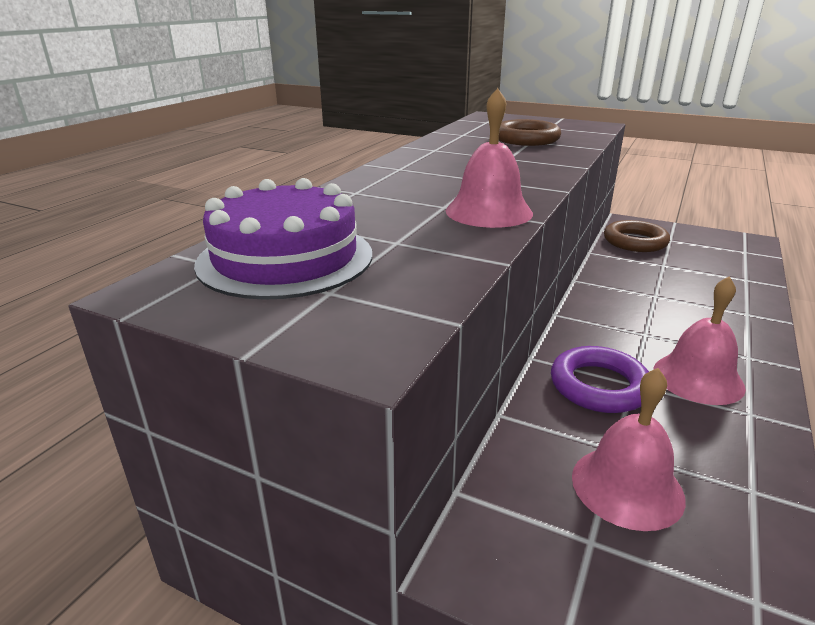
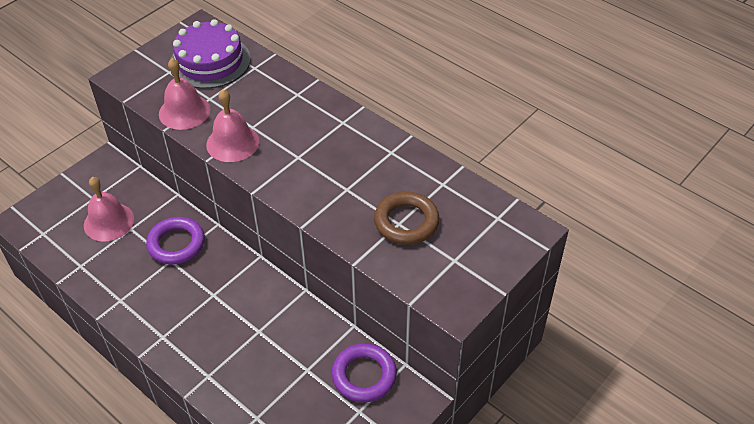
camera: 105 degrees right, 20 degrees up
brown ring [604,220,670,252] -> purple ring [332,343,397,402]
pink bell [653,277,746,405] -> pink bell moved to [159,58,210,130]

